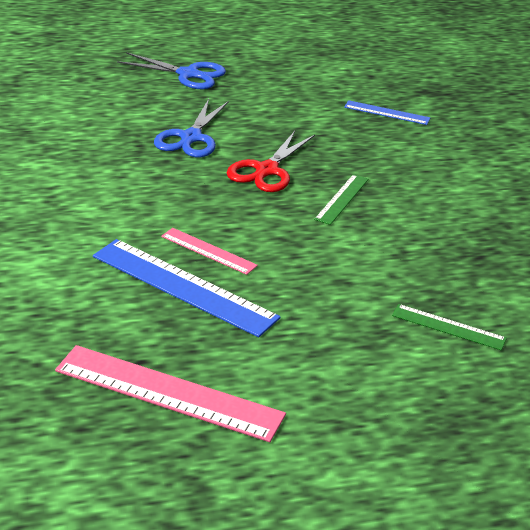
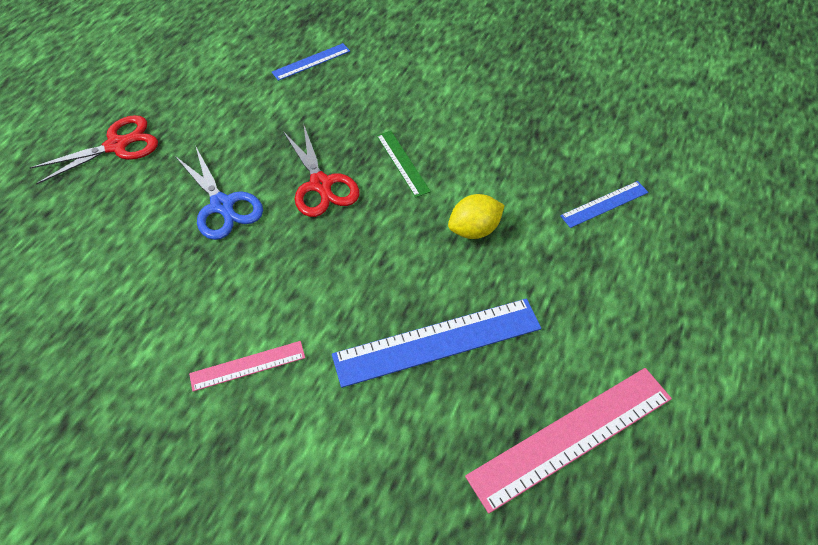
camera: 50 degrees left, 20 degrees up
blue scissors [117,52,226,89] -> red scissors [30,115,158,185]
pink ruler [161,228,258,275] -> pink ruler moved to [189,341,305,392]
green ruler [392,304,507,350] -> blue ruler [560,181,648,228]
none -> yellow lemon [448,194,505,239]

